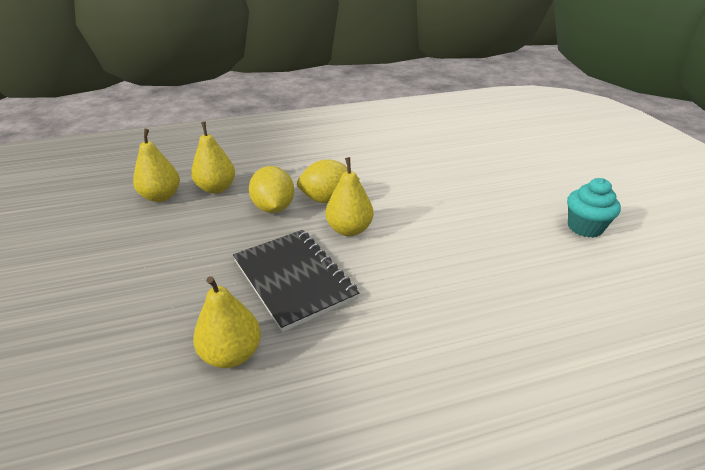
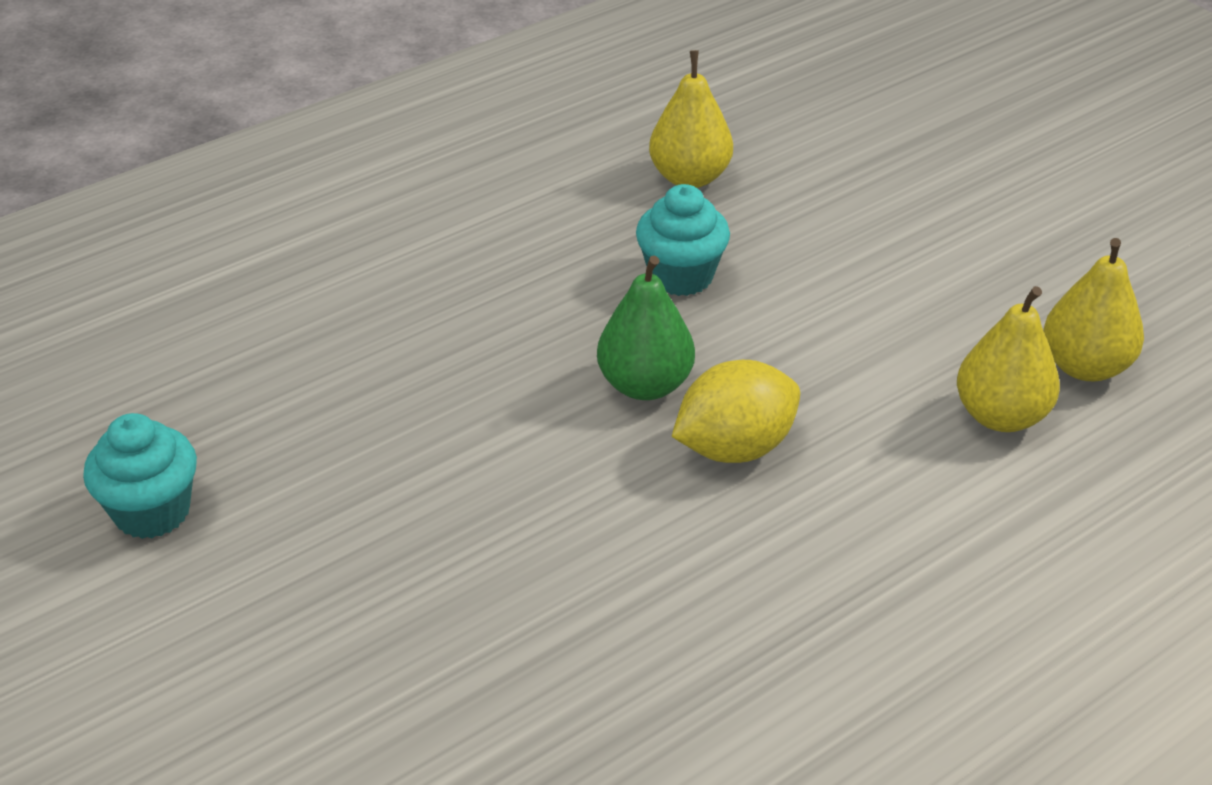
camera: 160 degrees right, 5 degrees up
black notebook [233,230,359,332] -> turquoise cupcake [636,184,730,296]
yellow lemon [249,166,294,213] -> none
yellow pear [326,157,373,236] -> green pear [597,256,695,400]

